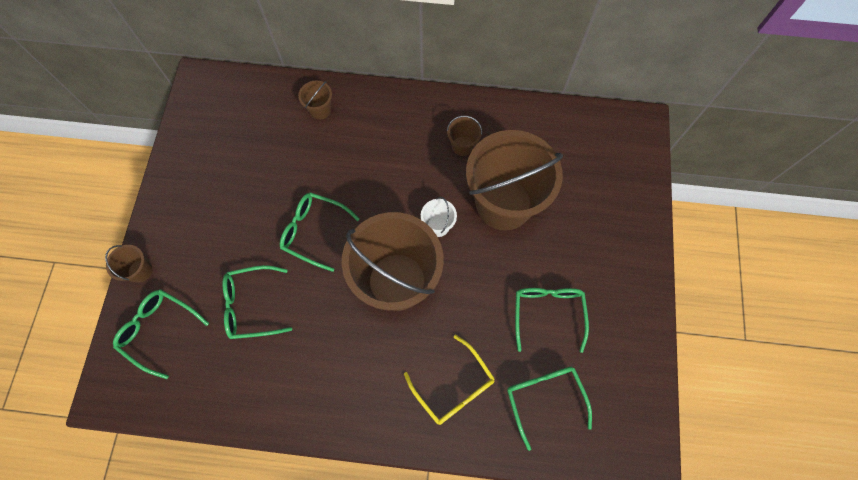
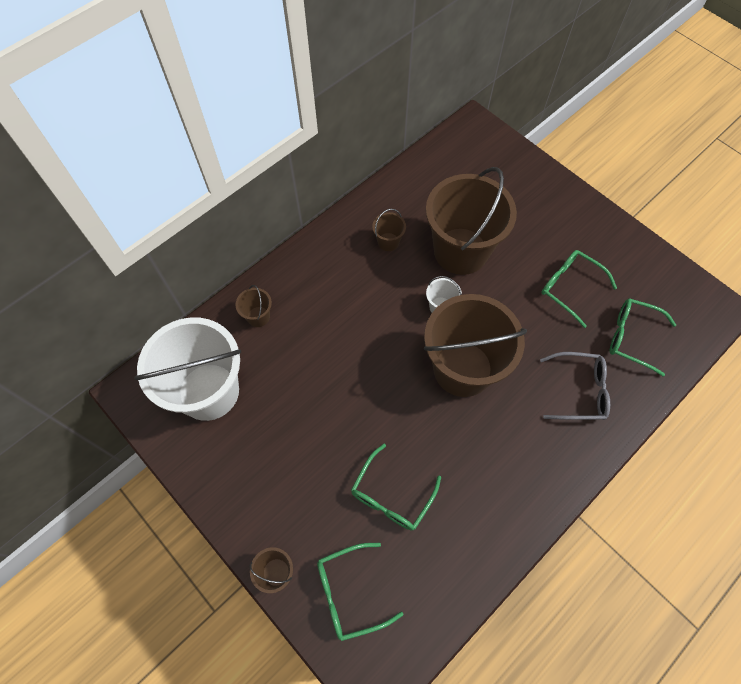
camera: 50 degrees left, 5 degrees down
green glasses [280,192,360,272] -> none
yellow glasses [404,335,495,425] -> grey glasses [540,352,610,420]
none -> white bucket [134,317,241,421]

